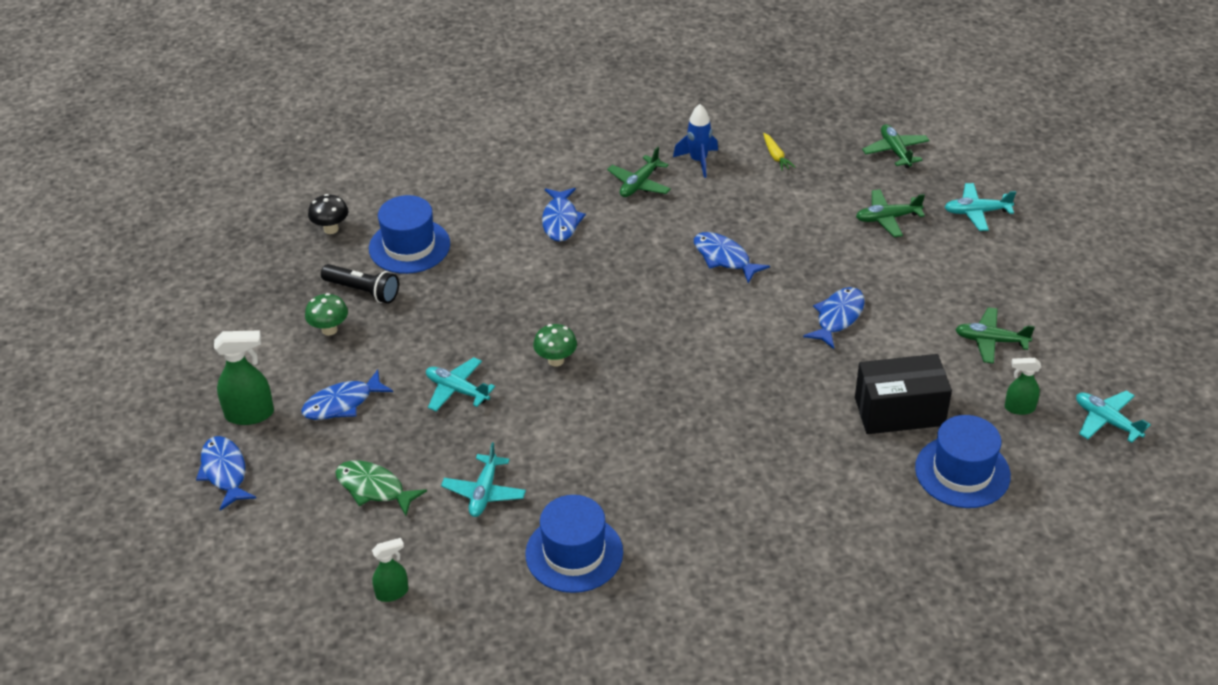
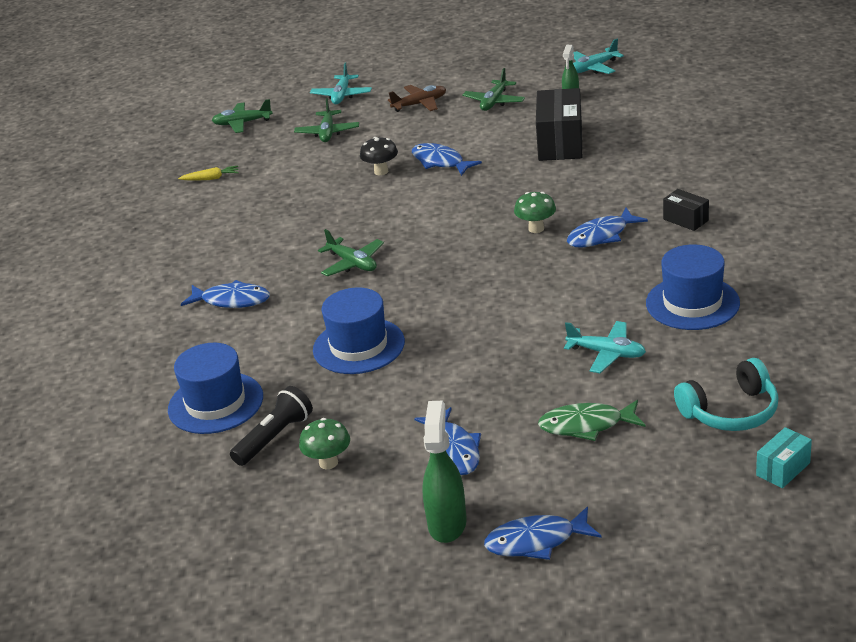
camera: 75 degrees left, 10 degrees down
black mushroom [308,194,348,234] -> black mushroom moved to [360,137,398,175]
green fish [335,461,427,516] -> green fish turned 45 degrees clockwise [538,400,646,441]
green spray bottle [372,538,408,602] -> turquoise headphones [674,358,778,431]
turquoise plane [426,357,495,411] -> none
green mushroom [533,324,577,367] -> green mushroom moved to [514,192,556,233]
green plane [607,147,671,197] -> green plane moved to [318,229,384,276]
blue rocket [673,104,718,178] -> none
blue fish [694,232,770,283] -> blue fish moved to [567,208,648,248]
blue hat [915,415,1011,508] -> blue hat moved to [313,288,405,374]
none -> brown plane [388,85,446,112]
none -> black box [663,189,709,231]
none -> turquoise box [756,427,812,488]

